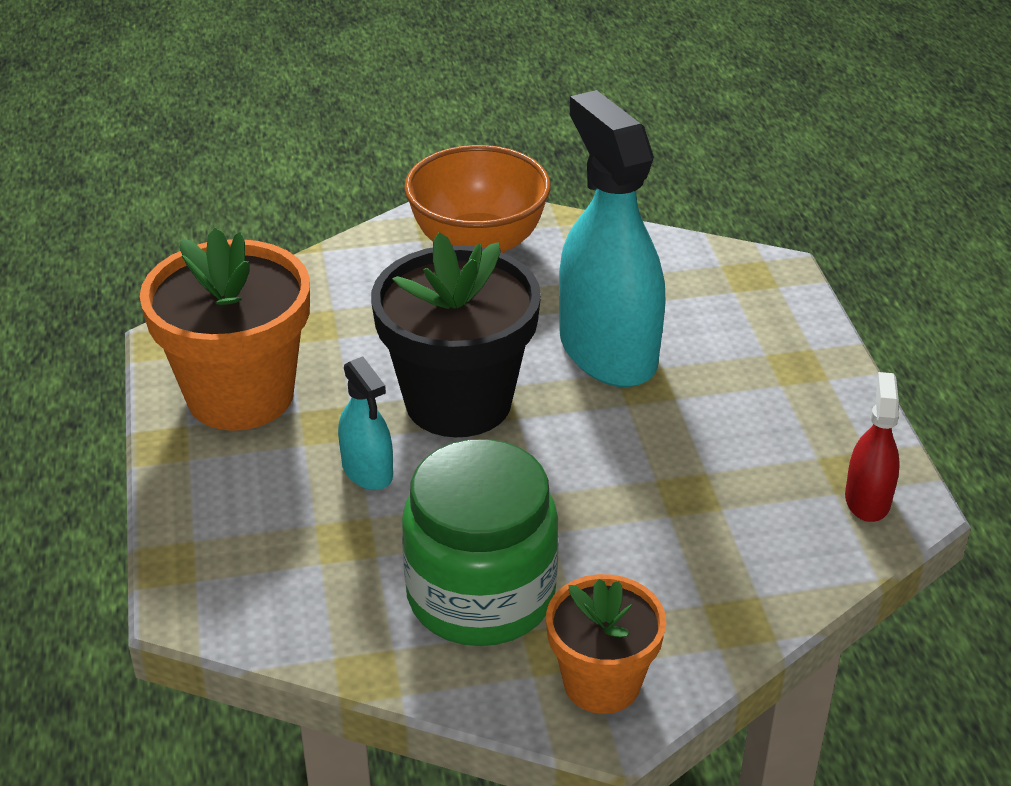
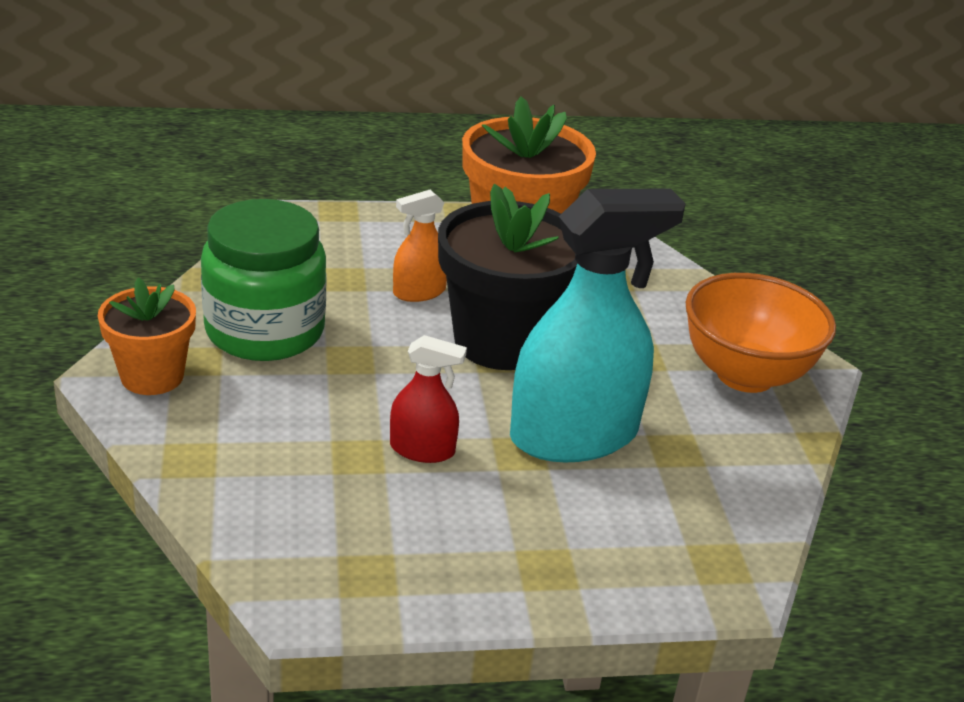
camera: 90 degrees right, 5 degrees down
turquoise spray bottle [338,356,393,490] -> orange spray bottle [393,190,447,302]
red spray bottle [845,372,900,522] -> red spray bottle moved to [390,335,467,463]

